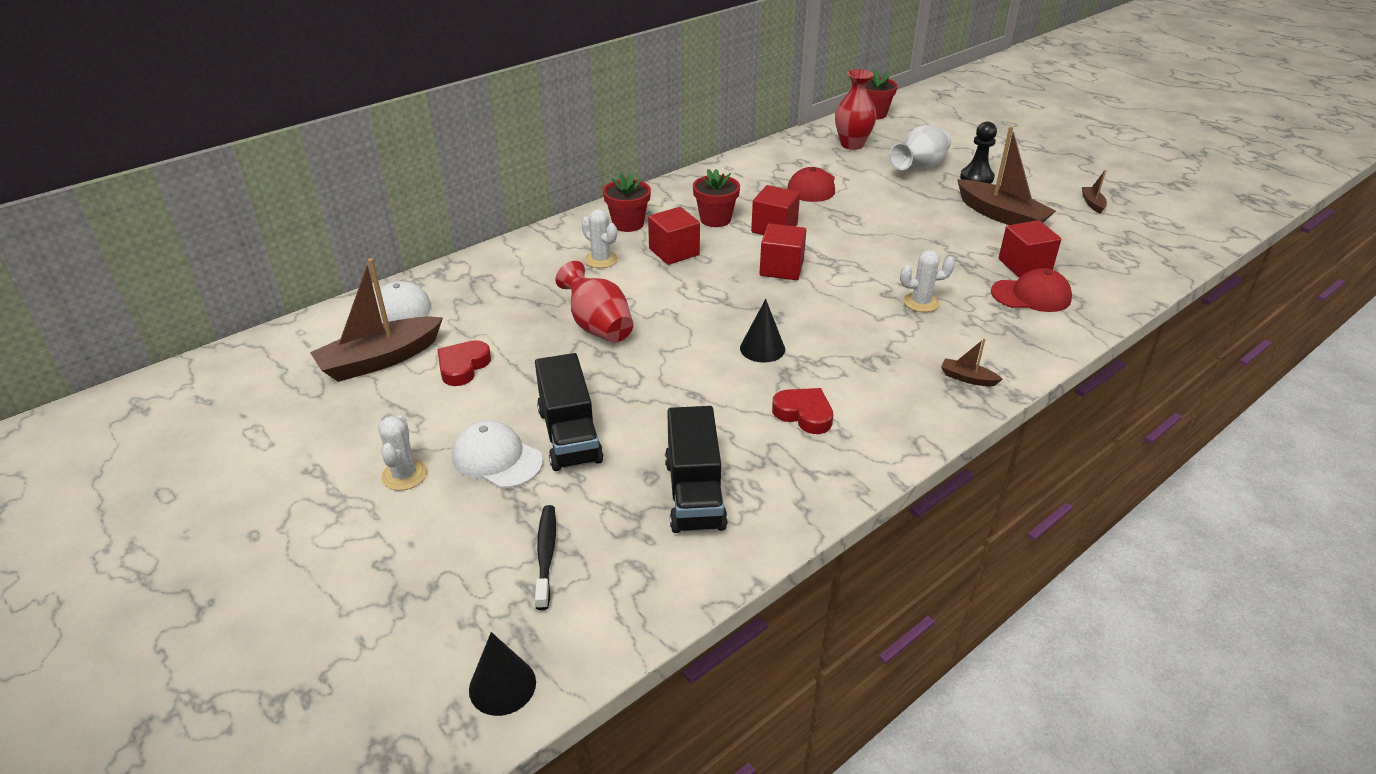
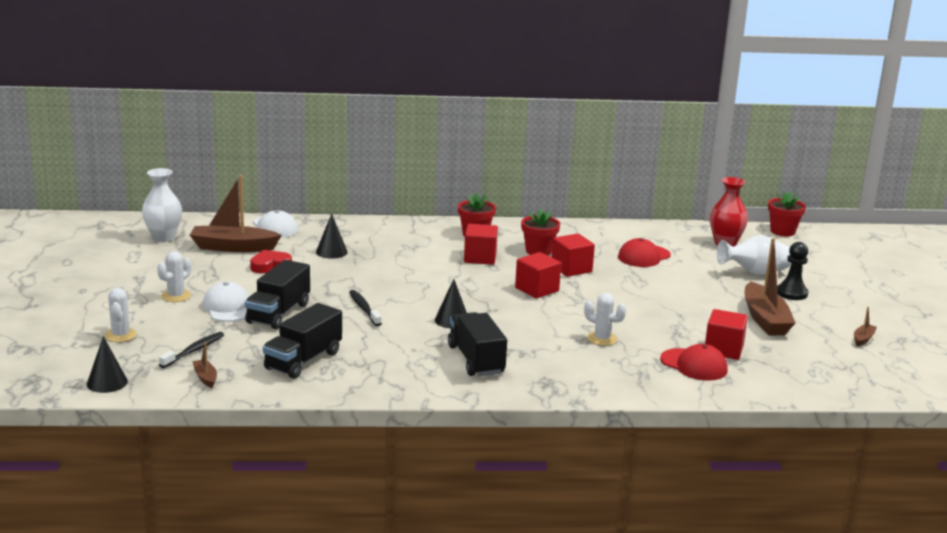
camera: 35 degrees right, 15 degrees down
red vase [555,261,633,343] -> none
white cactus [582,209,618,268] -> white cactus moved to [105,288,137,342]
red heart [772,388,833,434] -> none
brown boat [941,338,1002,386] -> brown boat moved to [193,342,217,388]
none -> white vase [142,168,182,242]
none -> black cone [316,213,348,259]
none -> black toothbrush [349,290,382,326]
none -> black truck [448,312,507,376]

